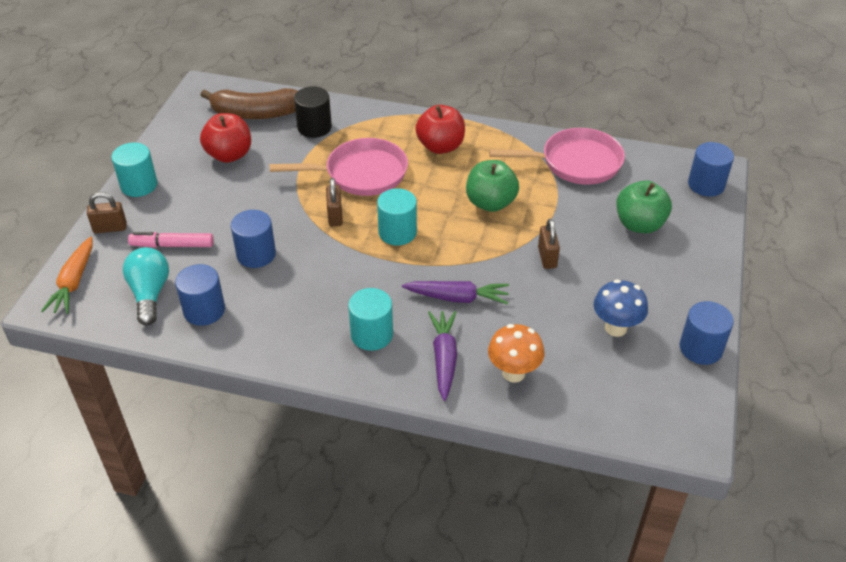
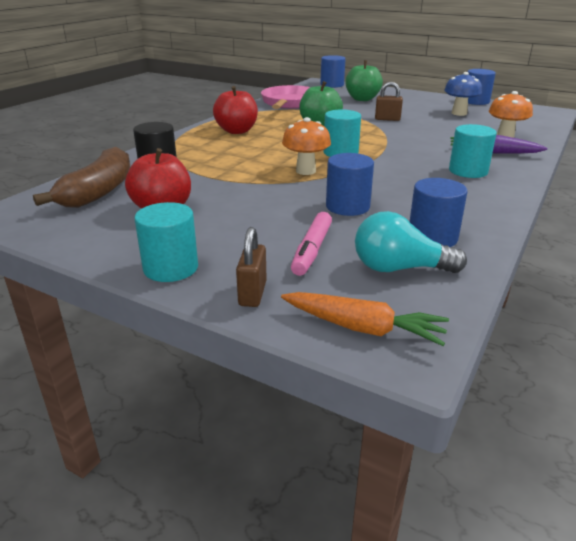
camera: 75 degrees left, 15 degrees down
pink pan [269,138,408,196] -> none
brown padlock [326,178,343,226] -> orange mushroom [282,117,331,175]
purple carrot [402,281,509,305] -> none

